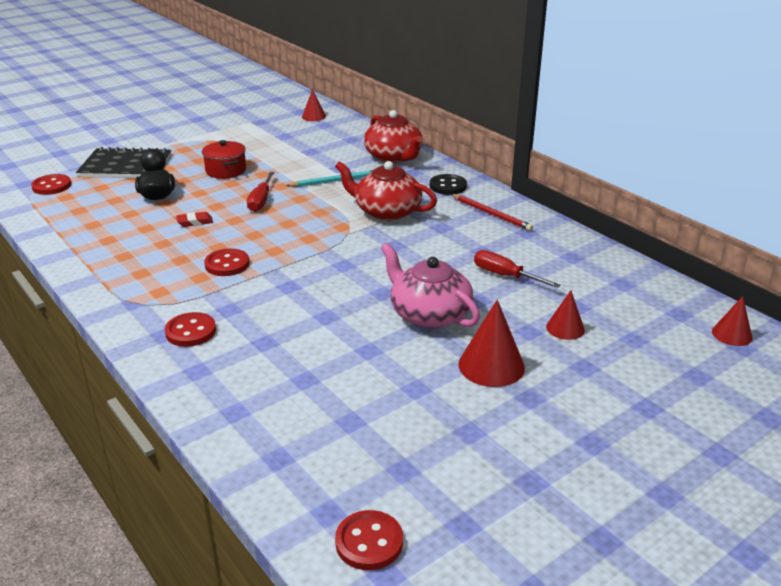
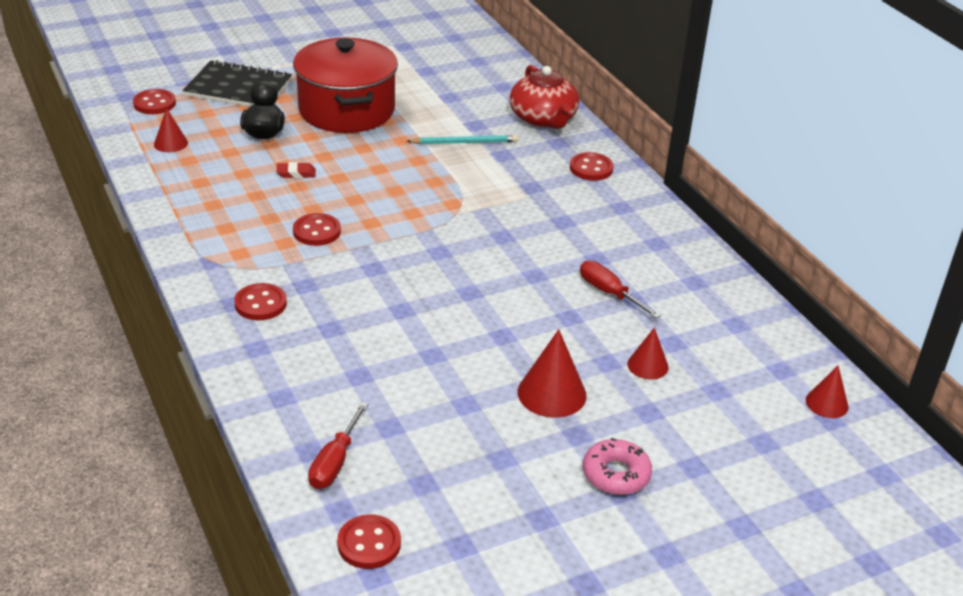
camera: 10 degrees right, 5 degrees up
red pot [202,140,246,179] -> red pot [293,38,398,133], size x2.07
red screwdriver [247,172,275,212] -> red screwdriver moved to [308,402,368,489]
red cone [302,89,326,121] -> red cone moved to [154,108,188,152]
red teapot [335,161,437,221] -> none
pink teapot [381,243,480,328] -> none
black button [430,174,467,195] -> red button [570,152,614,181]
red pencil [451,194,533,231] -> none
none -> pink donut [583,438,652,495]

